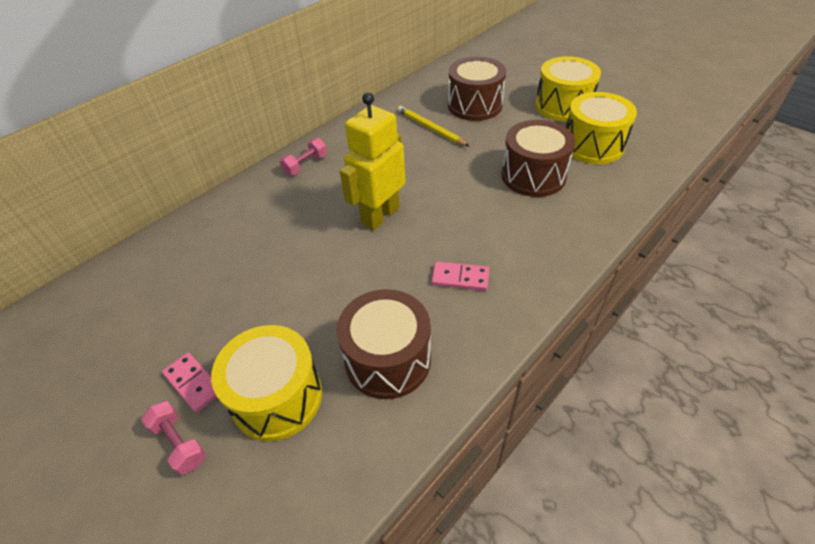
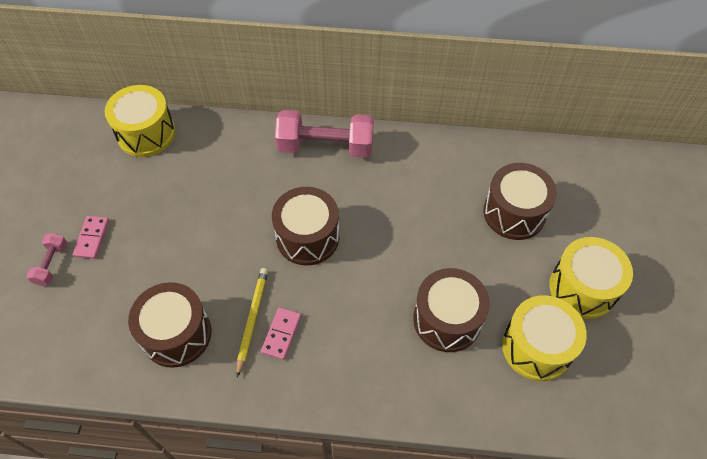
camera: 50 degrees right, 10 degrees up
yellow drum [211,325,322,441] -> yellow drum moved to [105,85,175,157]
pink dumbbell [279,138,327,176] -> pink dumbbell [275,110,374,158], size x2.06
yellow robot [340,92,406,230] -> brown drum [272,187,340,266]
yellow pencil [397,106,469,146] -> yellow pencil moved to [237,268,268,377]
pink domino [431,262,489,291] -> pink domino turned 45 degrees clockwise [261,308,301,360]

